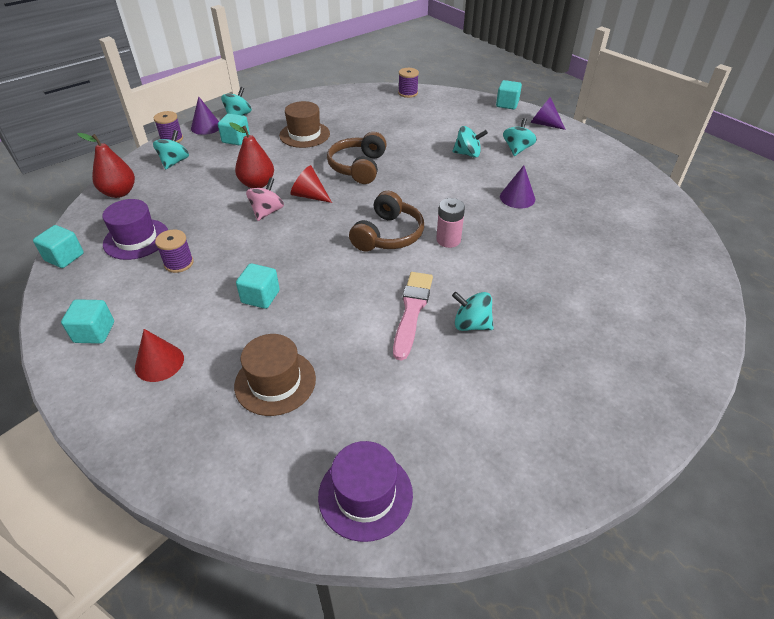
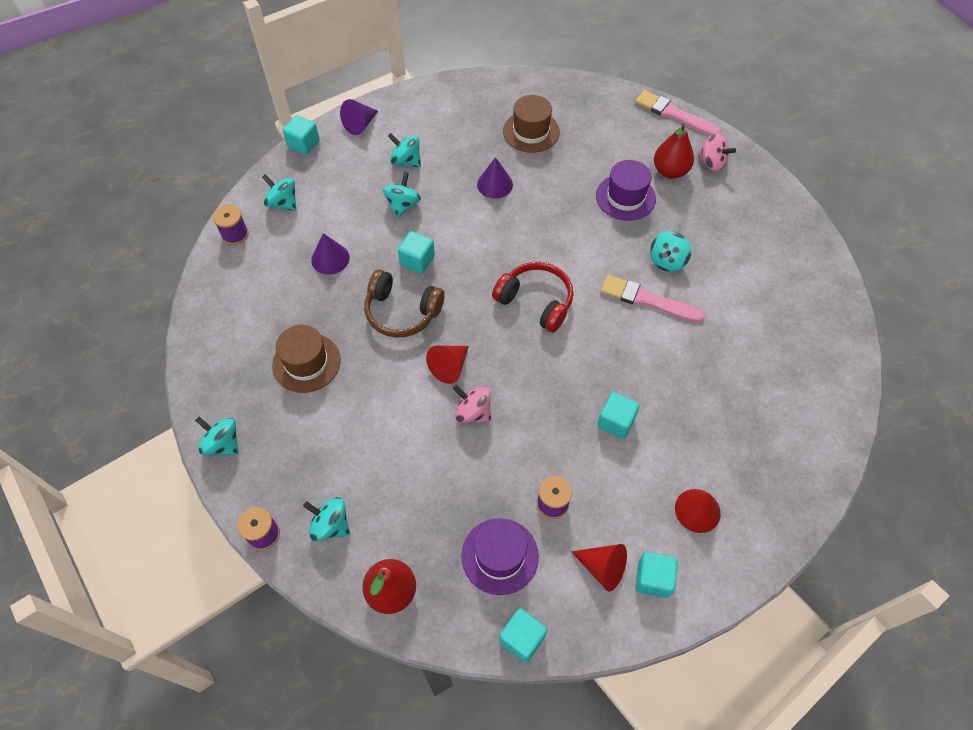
camera: 80 degrees left, 15 degrees up
purple cone [191,96,219,135] -> purple cone moved to [311,233,350,275]
turquoise cube [218,114,250,145] -> turquoise cube moved to [398,231,435,273]
red pear [230,122,274,188] -> red pear moved to [654,123,694,179]
brown hat [234,334,316,416] -> brown hat moved to [503,95,560,153]
purple hat [318,441,413,542] -> purple hat moved to [596,160,656,221]
brown headphones [349,191,424,252] -> red headphones [492,262,574,332]
pink battery [436,198,465,248] -> none
none -> turquoise spinning top [262,174,296,211]
none -> red cone [571,544,627,591]
none -> pink brush [635,90,721,136]
none -> pink spinning top [697,133,736,172]

